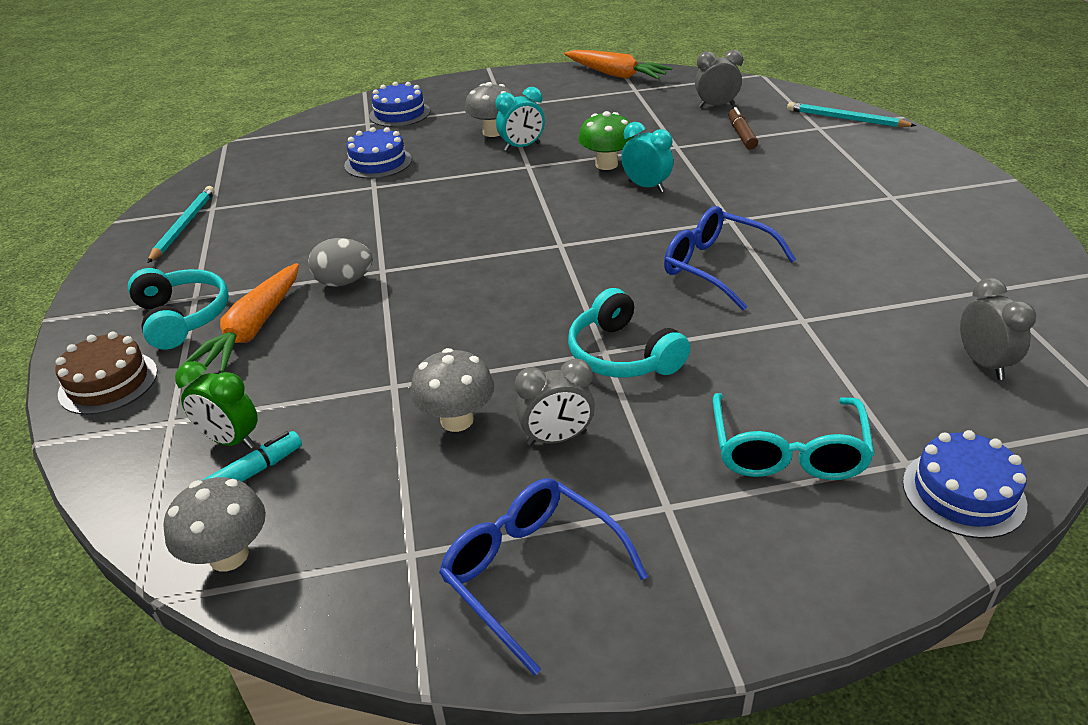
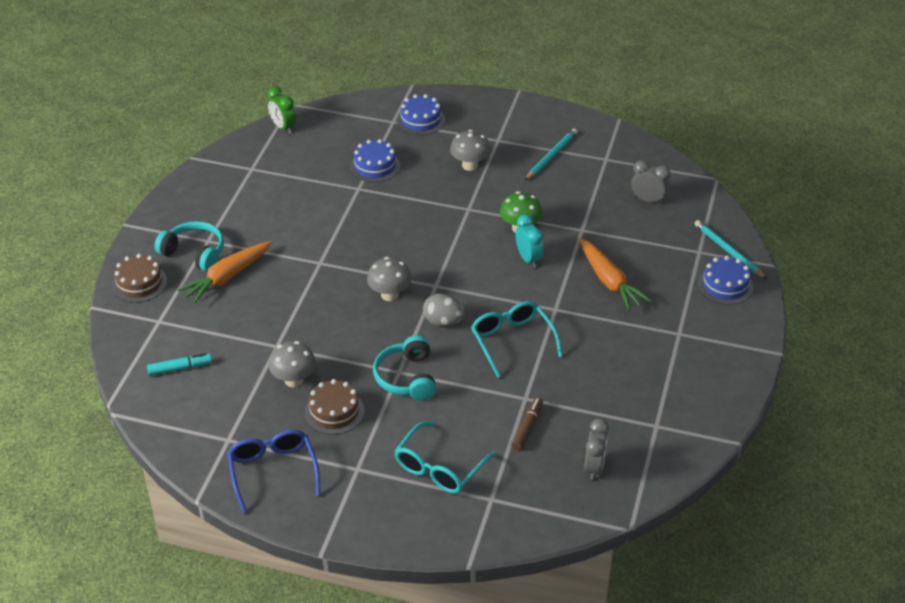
camera: 25 degrees right, 5 degrees up
turquoise headphones [128,268,229,350] -> turquoise headphones turned 60 degrees counterclockwise [154,221,224,272]
turquoise pencil [147,186,215,263] -> turquoise pencil moved to [525,129,578,180]
grey mushroom [164,477,266,572] -> grey mushroom moved to [367,257,412,301]
green clock [175,361,258,449] -> green clock moved to [268,86,296,134]
grey egg [308,238,373,287] -> grey egg moved to [423,294,465,326]
turquoise clock [495,87,545,151] -> none
grey clock [515,358,595,446] -> brown cake [305,379,364,434]
orange carrot [564,50,672,80] -> orange carrot moved to [579,238,652,311]
blue glasses [664,206,796,310] -> turquoise glasses [471,301,563,378]
brown marker [728,107,758,150] -> brown marker moved to [511,397,543,450]
blue cake [903,430,1027,538] -> blue cake moved to [698,256,753,305]

